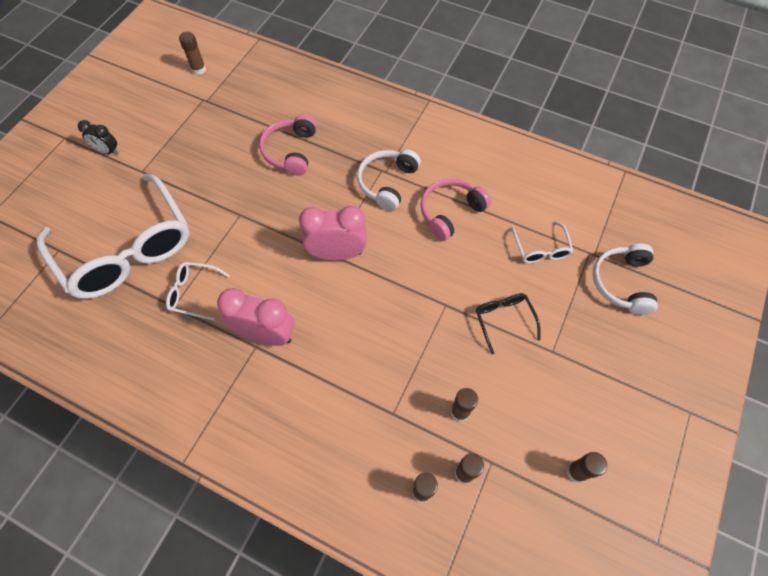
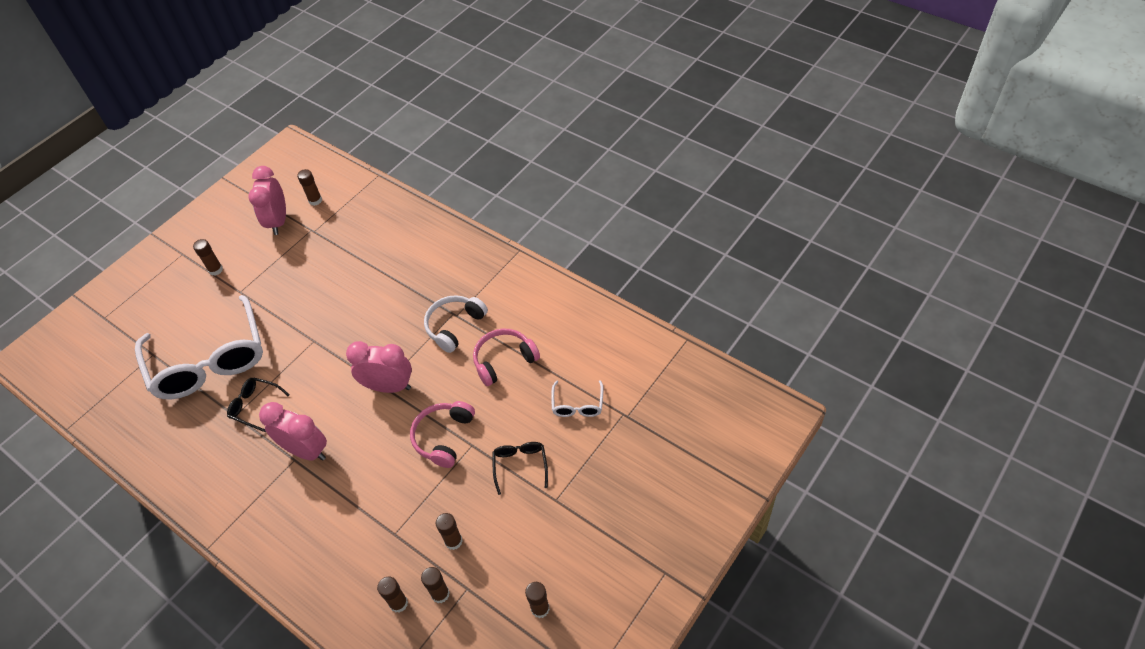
camera: 15 degrees right, 10 degrees down
black clock [78,120,118,155] -> brown glue stick [193,239,223,276]
white glasses [166,262,230,320] -> black glasses [227,377,290,432]
pink headphones [259,115,317,176] -> pink headphones moved to [410,401,475,468]
white headphones [593,244,658,315] -> none
none -> pink clock [248,166,286,235]

